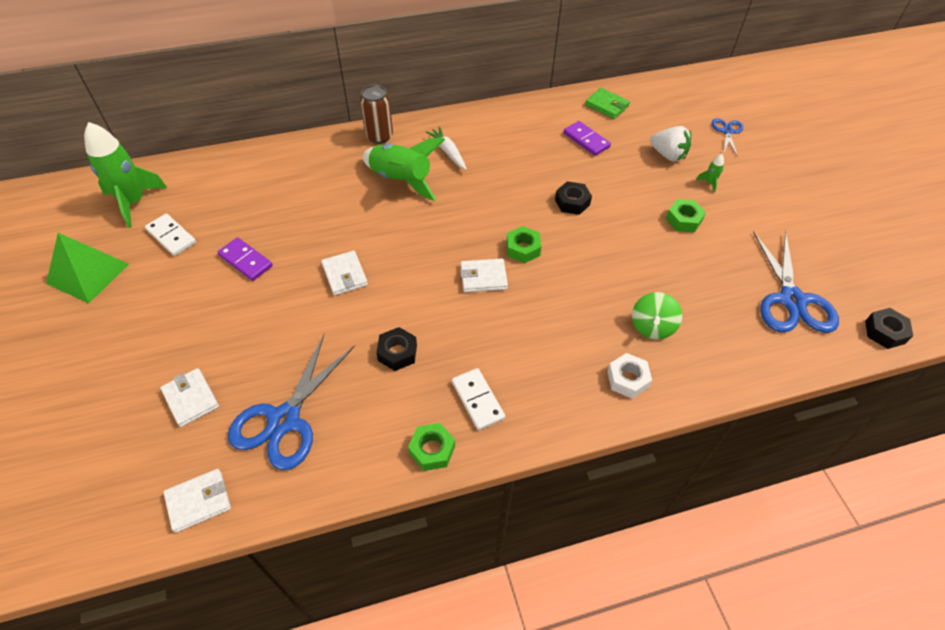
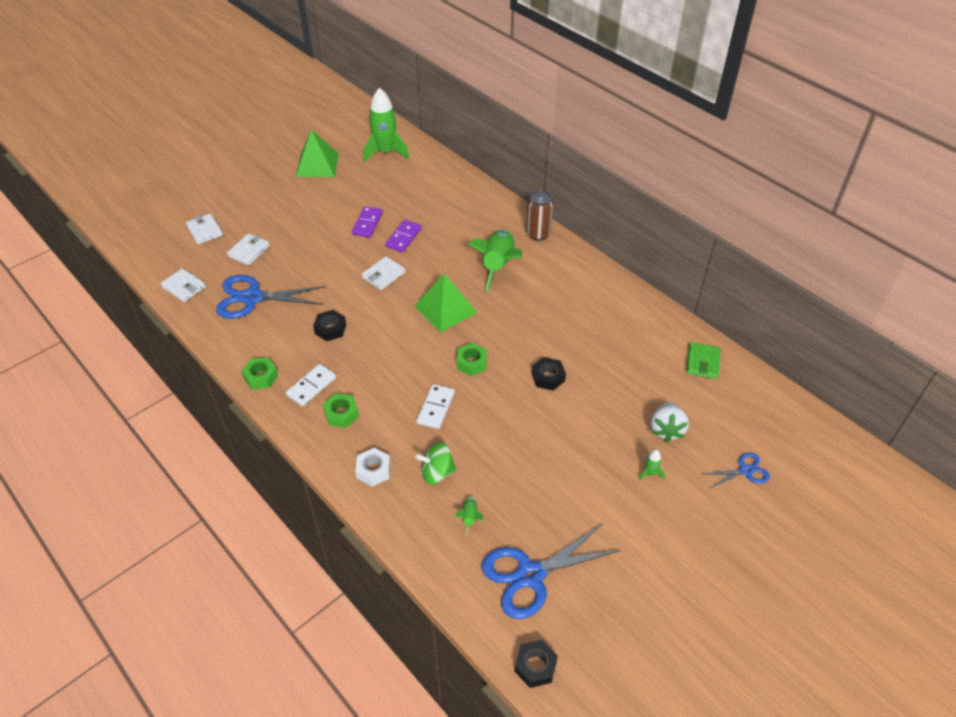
camera: 65 degrees right, 5 degrees down
white domino [145,214,196,256] -> white domino moved to [416,384,455,429]
white carrot [426,127,467,170] -> none
white wallet [460,259,508,292] -> white wallet moved to [186,214,223,244]
purple domino [564,121,611,156] -> purple domino moved to [385,220,422,252]
green nut [666,199,706,233] -> green nut moved to [323,393,359,428]
none -> green pyramid [415,274,478,333]
none -> green rocket [456,496,483,536]

